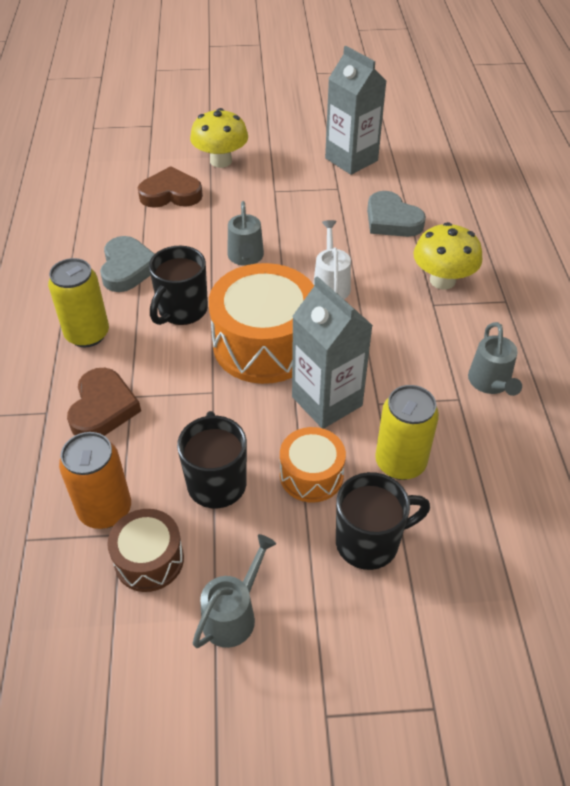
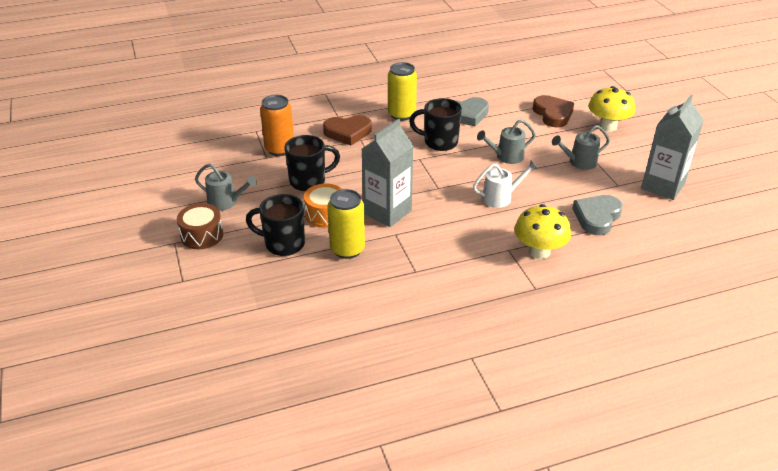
camera: 75 degrees right, 10 degrees down
brown drum [107,509,184,592] -> brown drum moved to [177,203,223,249]
orange drum [209,263,314,384] -> none
black mug [336,472,430,570] -> black mug turned 135 degrees clockwise [246,194,305,256]
grey watering can [468,322,522,396] -> grey watering can moved to [552,125,610,170]

